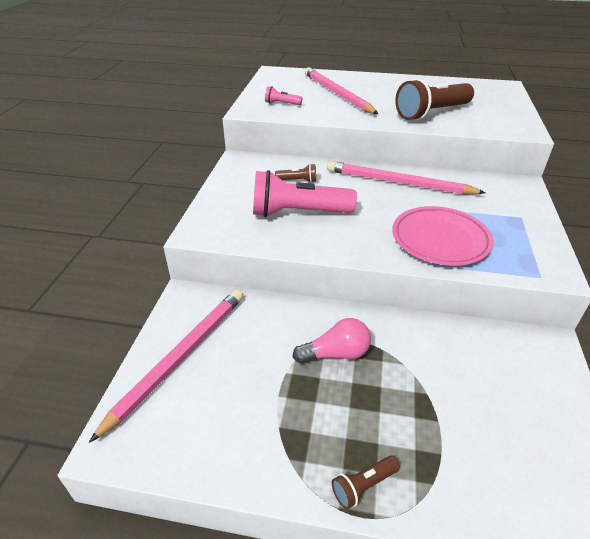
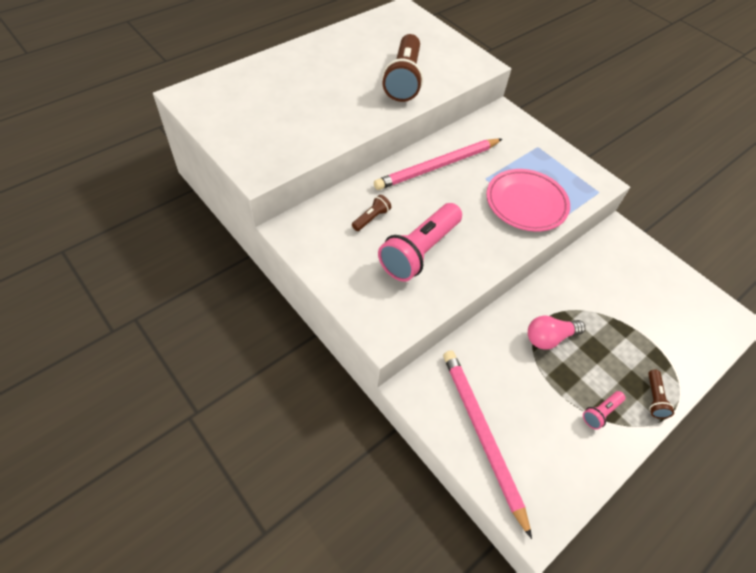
camera: 55 degrees left, 15 degrees up
pink flashlight [265,86,302,105] -> pink flashlight moved to [583,391,625,430]
pink light bulb [292,318,371,364] -> pink light bulb turned 135 degrees counterclockwise [528,315,585,350]
pink pencil [305,67,378,114] -> none

